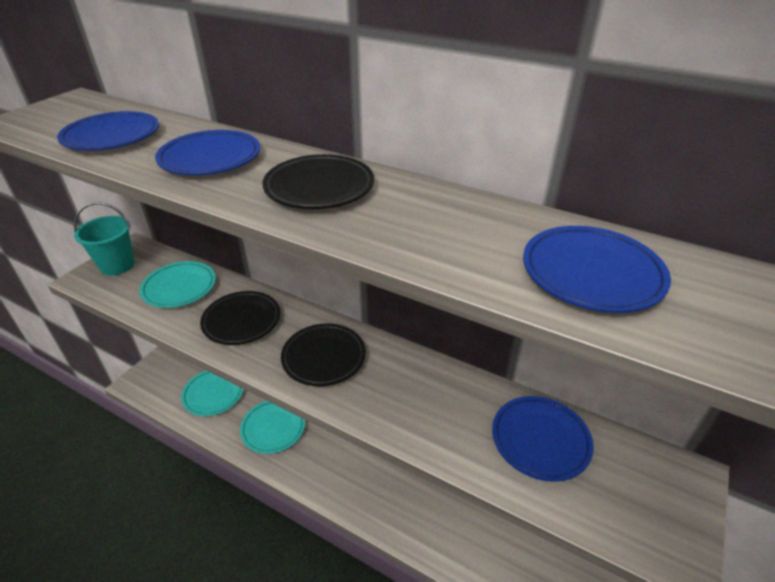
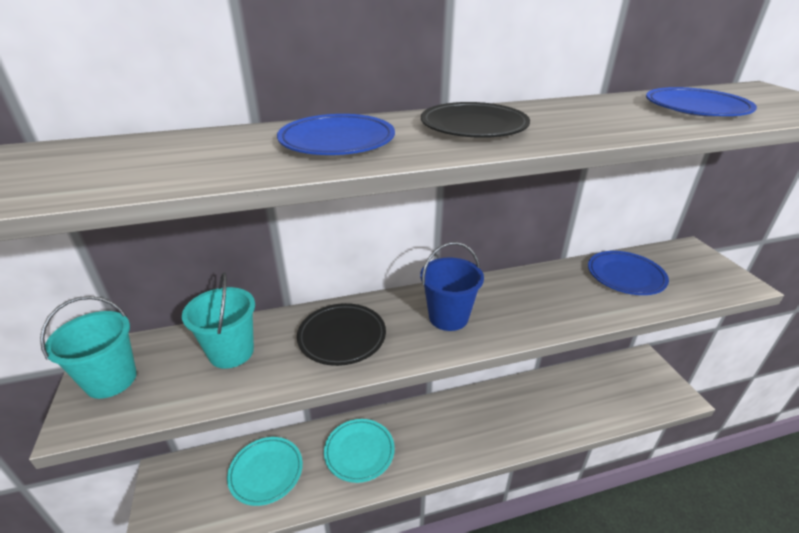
camera: 45 degrees left, 5 degrees down
blue plate [57,111,159,151] -> none
turquoise plate [139,261,216,308] -> turquoise bucket [182,272,255,369]
black plate [281,323,366,386] -> blue bucket [420,242,484,331]

